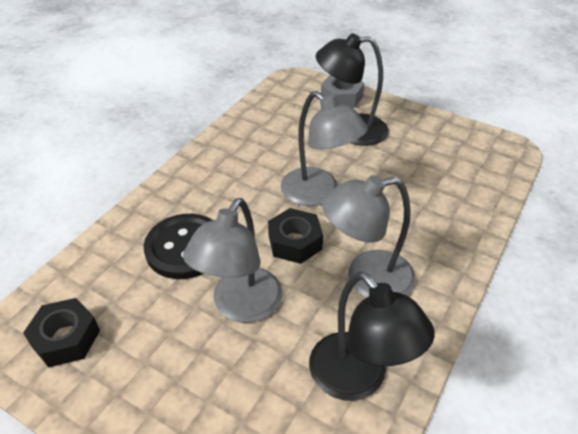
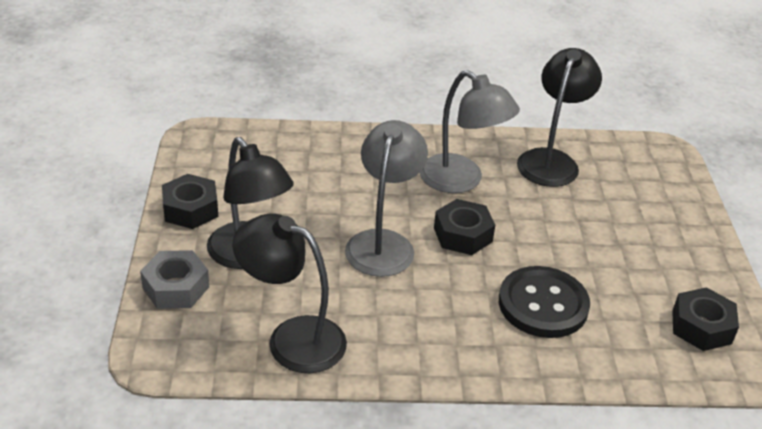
camera: 125 degrees left, 5 degrees down
grey lamp [183,198,283,323] -> none
none -> black nut [162,174,218,229]
none -> black lamp [233,213,347,373]

